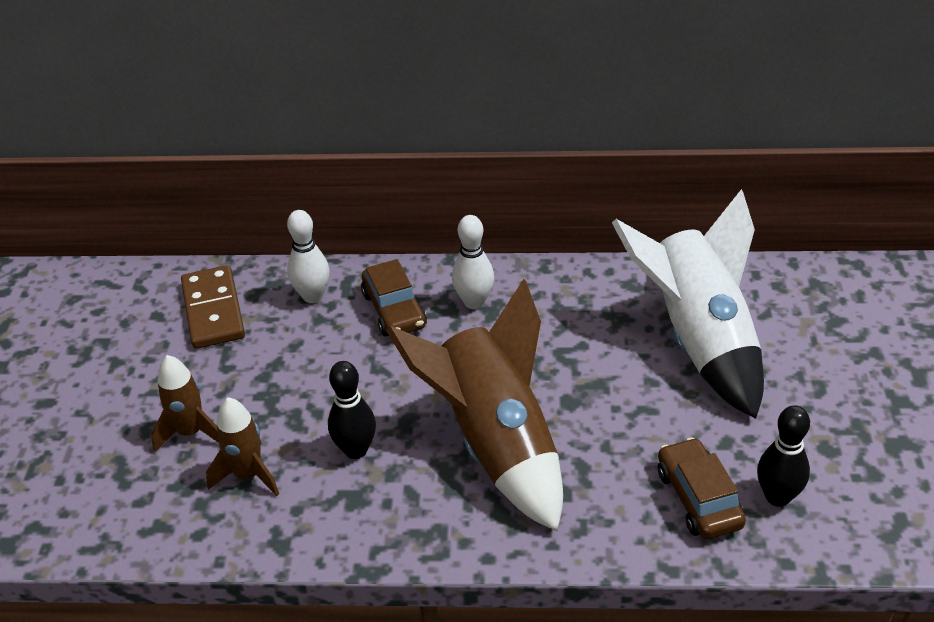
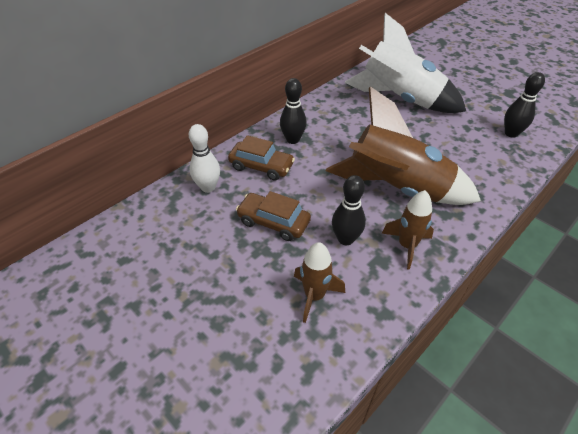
camera: 50 degrees left, 5 degrees up
brown rocket [151,355,219,452] -> brown rocket moved to [382,190,434,270]
brown domino [181,265,245,349] -> none
white bowling pin [452,215,494,309] -> black bowling pin [280,78,307,144]
brown car [658,438,746,539] -> brown car moved to [236,191,311,241]

